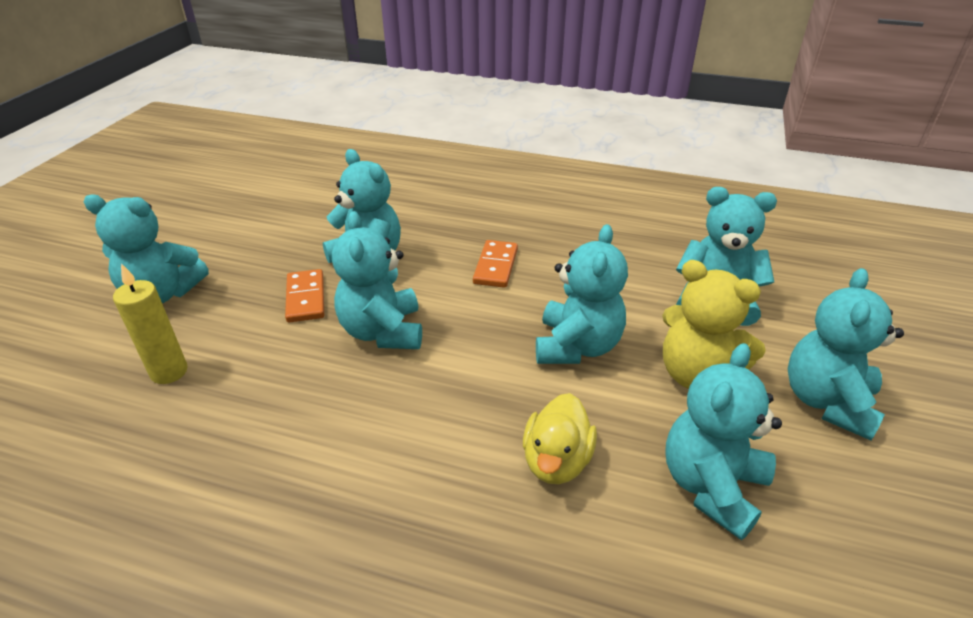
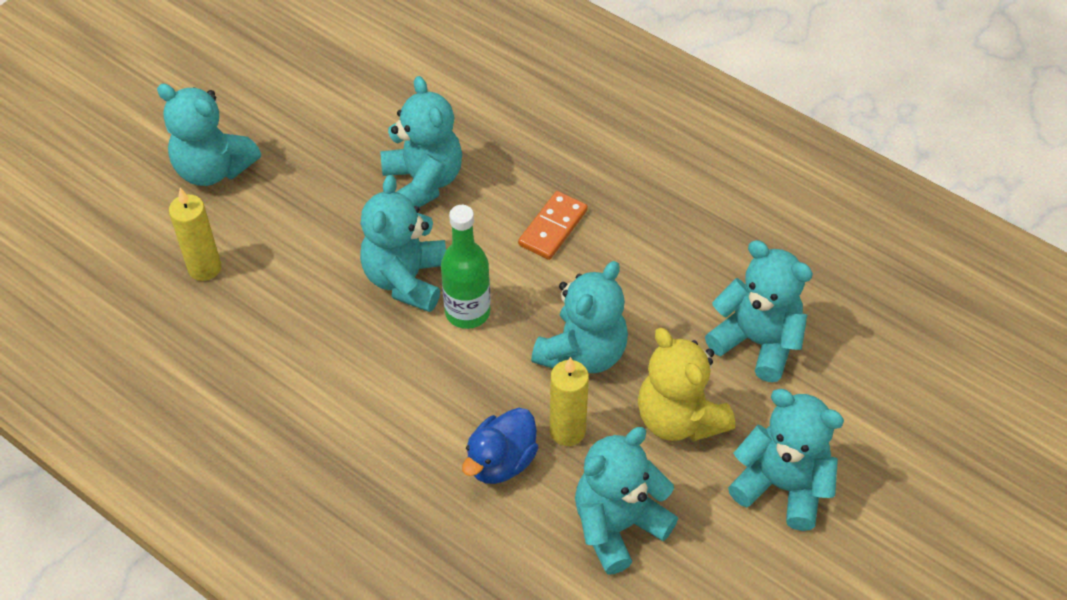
camera: 20 degrees right, 15 degrees up
orange domino [285,269,324,323] -> none
yellow duck [523,393,597,484] -> blue duck [462,408,539,484]
turquoise teddy bear [788,268,904,440] -> turquoise teddy bear turned 75 degrees clockwise [728,389,844,531]
none -> green bottle [441,205,491,329]
none -> yellow candle [550,357,589,446]

